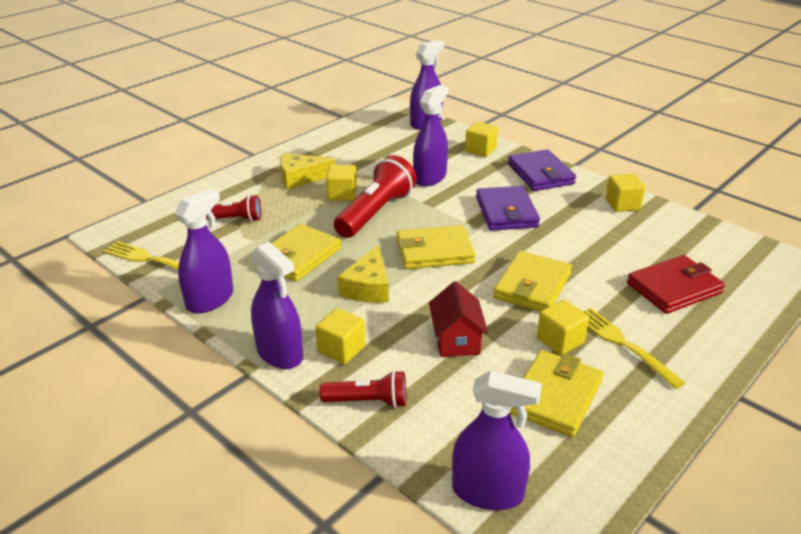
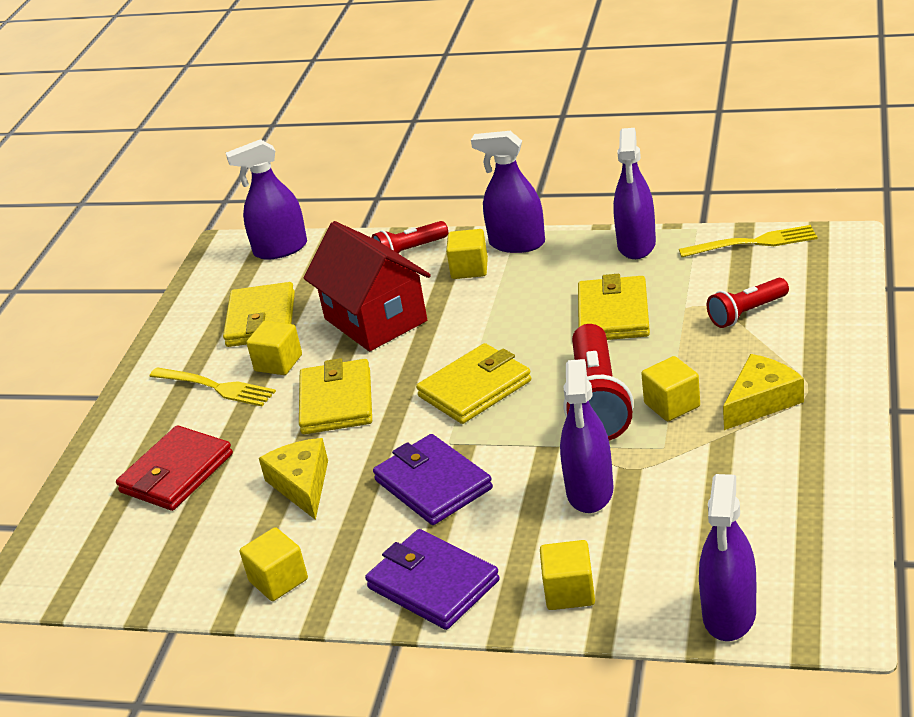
camera: 155 degrees right, 0 degrees up
yellow cheese [337,245,389,303] -> yellow cheese moved to [259,438,328,520]
red house [429,281,488,357] -> red house [304,221,431,351], size x1.70

